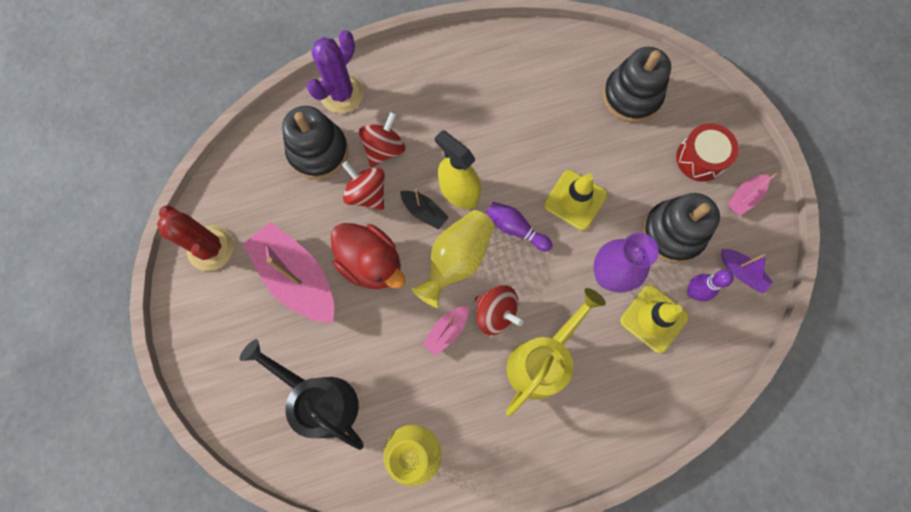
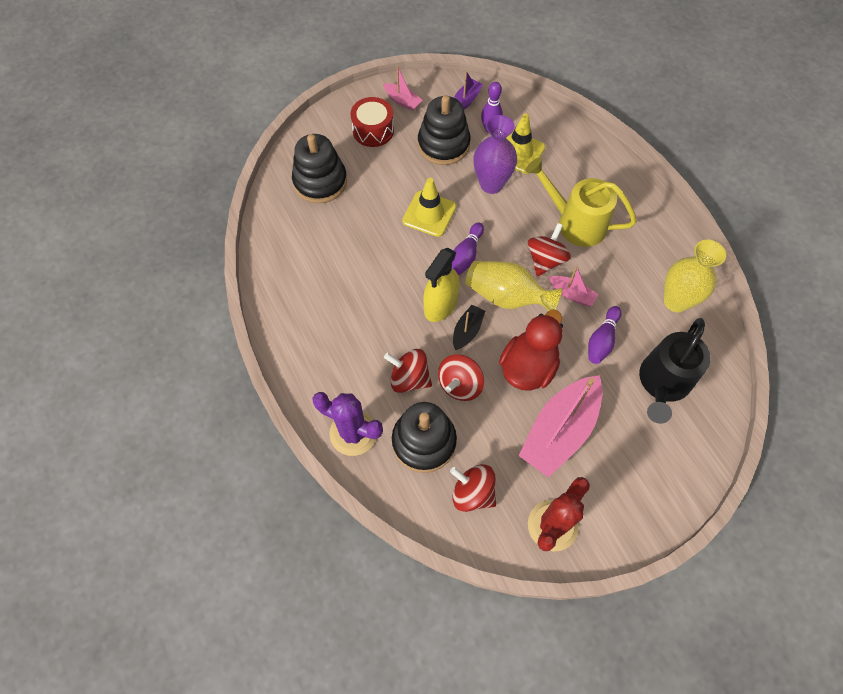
camera: 100 degrees left, 10 degrees down
none -> red spinning top [450,464,496,512]
none -> purple bowling pin [588,306,622,364]

